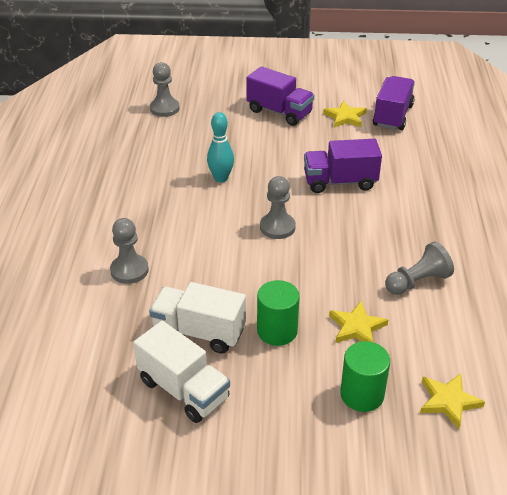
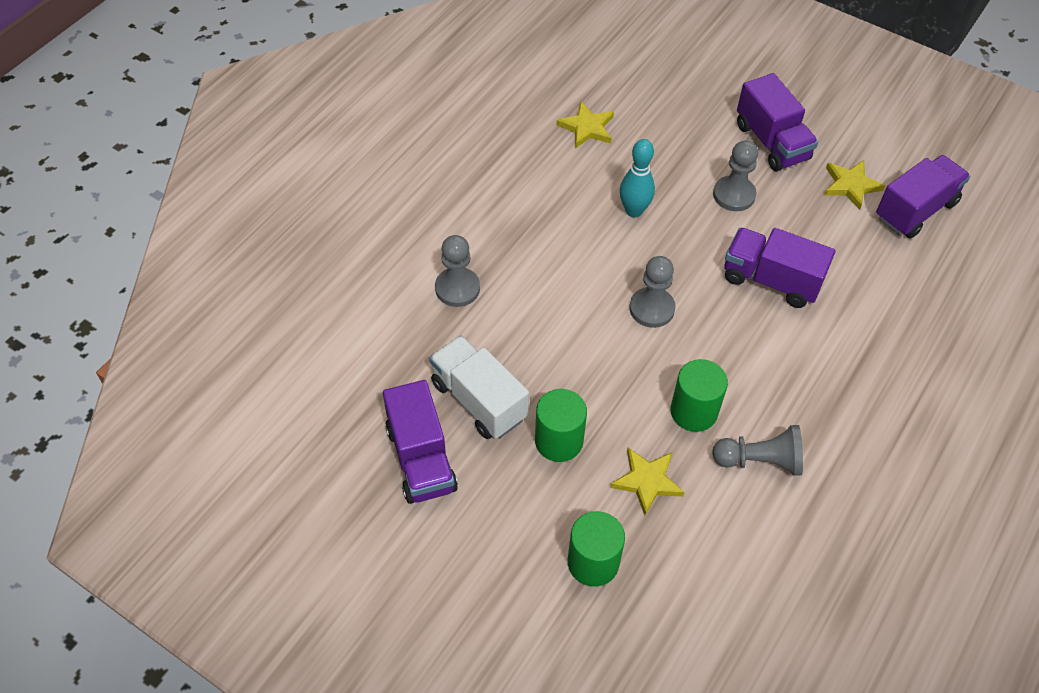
camera: 30 degrees right, 15 degrees up
white truck [133,321,230,423] -> purple truck [383,380,458,504]
grey pawn [150,62,180,117] -> grey pawn moved to [713,140,758,211]
yellow star [420,373,485,429] -> yellow star moved to [557,102,614,148]
none -> green cylinder [670,359,728,432]

